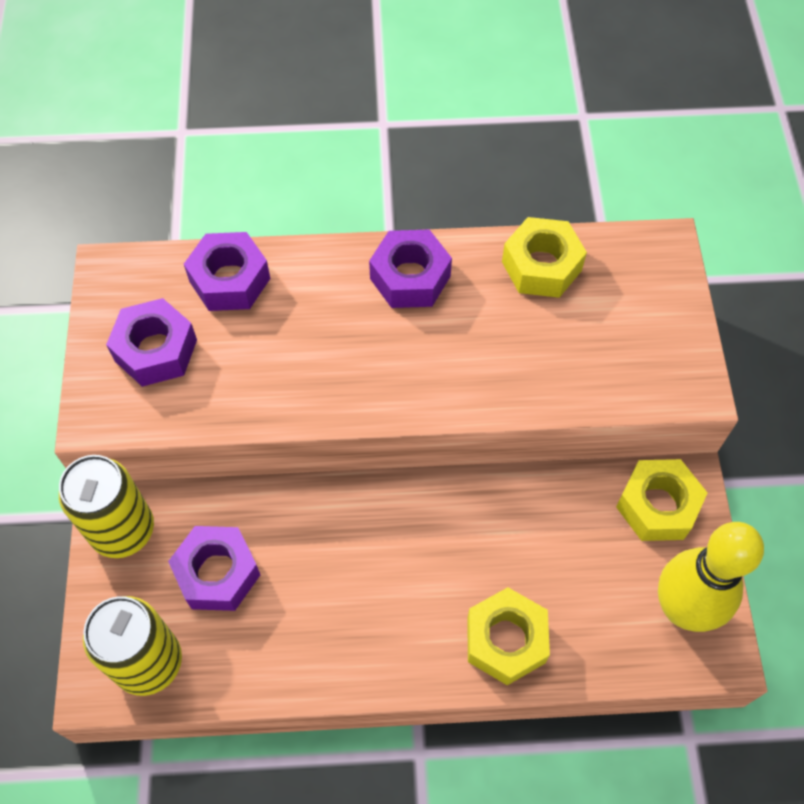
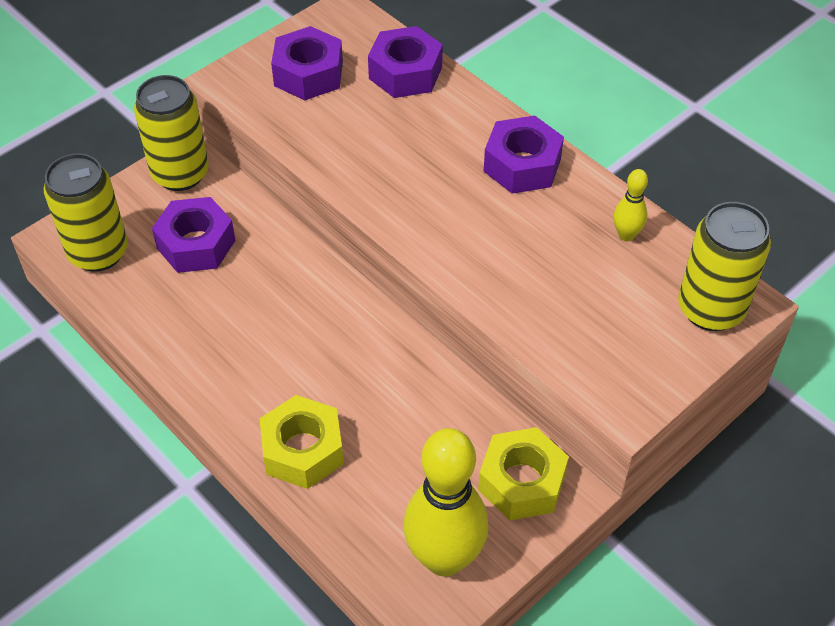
camera: 50 degrees right, 10 degrees down
yellow nut [502,217,587,298] -> yellow bowling pin [614,169,648,241]
none -> yellow can [678,202,771,331]

